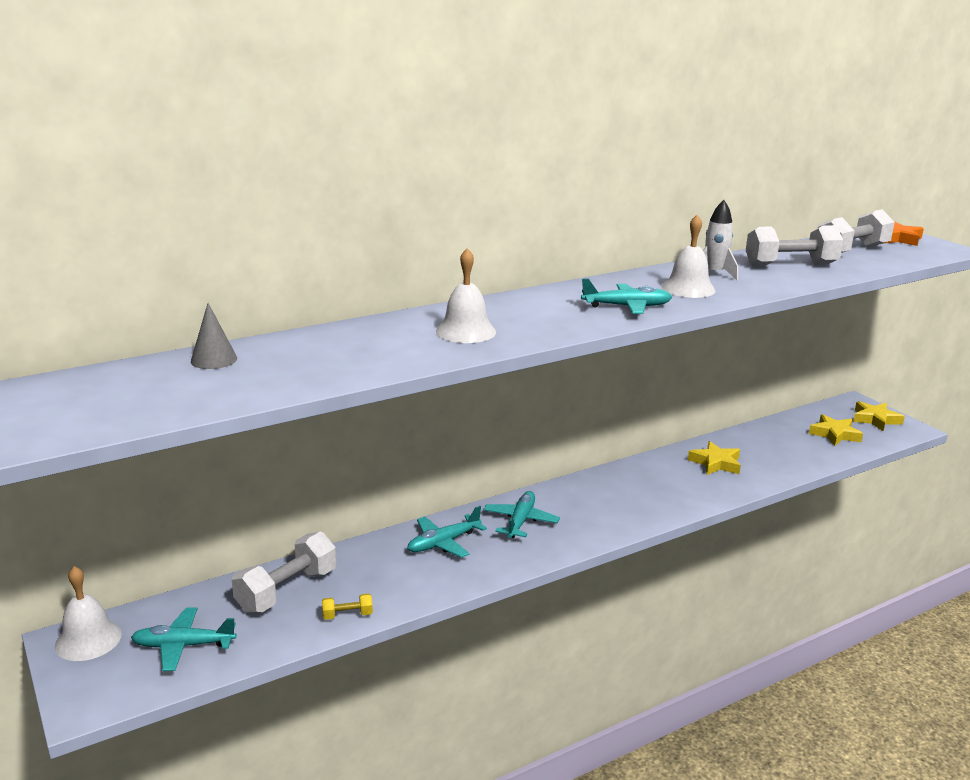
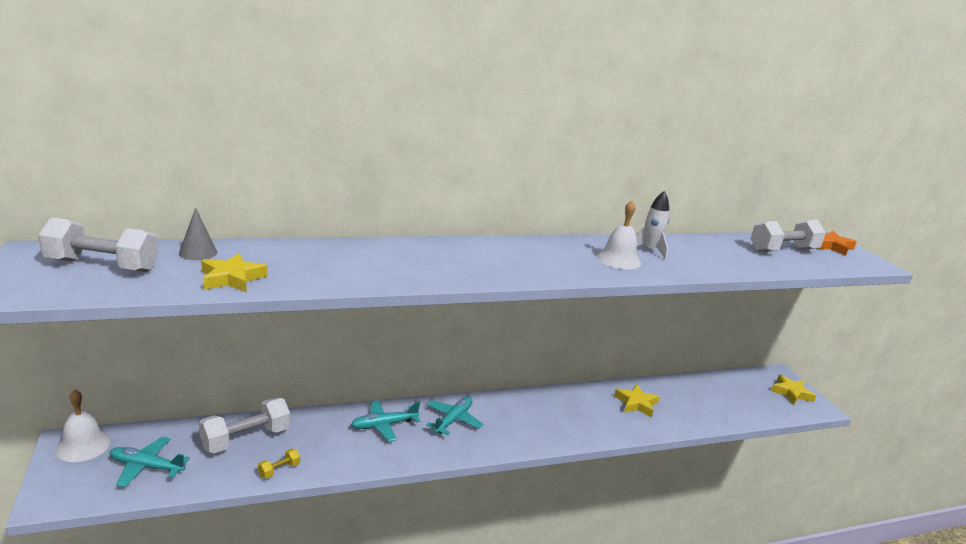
camera: 10 degrees right, 0 degrees up
yellow dumbbell [322,593,373,620] -> yellow dumbbell turned 45 degrees counterclockwise [258,449,300,479]
white bell [436,248,496,343] -> none
turquoise plane [581,279,672,314] -> none
white dumbbell [746,225,843,266] -> white dumbbell moved to [38,217,159,272]
yellow star [809,414,863,446] -> yellow star moved to [201,253,267,293]

